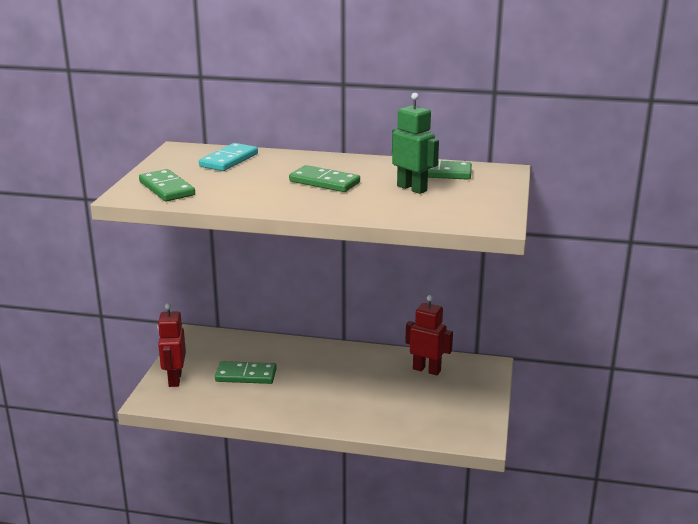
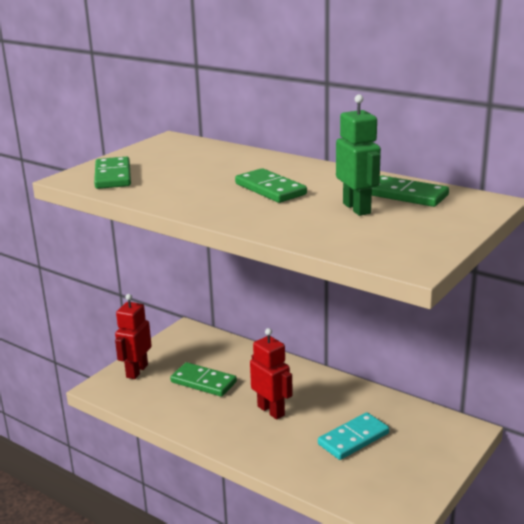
camera: 25 degrees right, 0 degrees up
turquoise domino [199,143,258,171] -> turquoise domino moved to [318,412,389,460]
red robot [405,295,453,375] -> red robot moved to [250,328,293,420]

